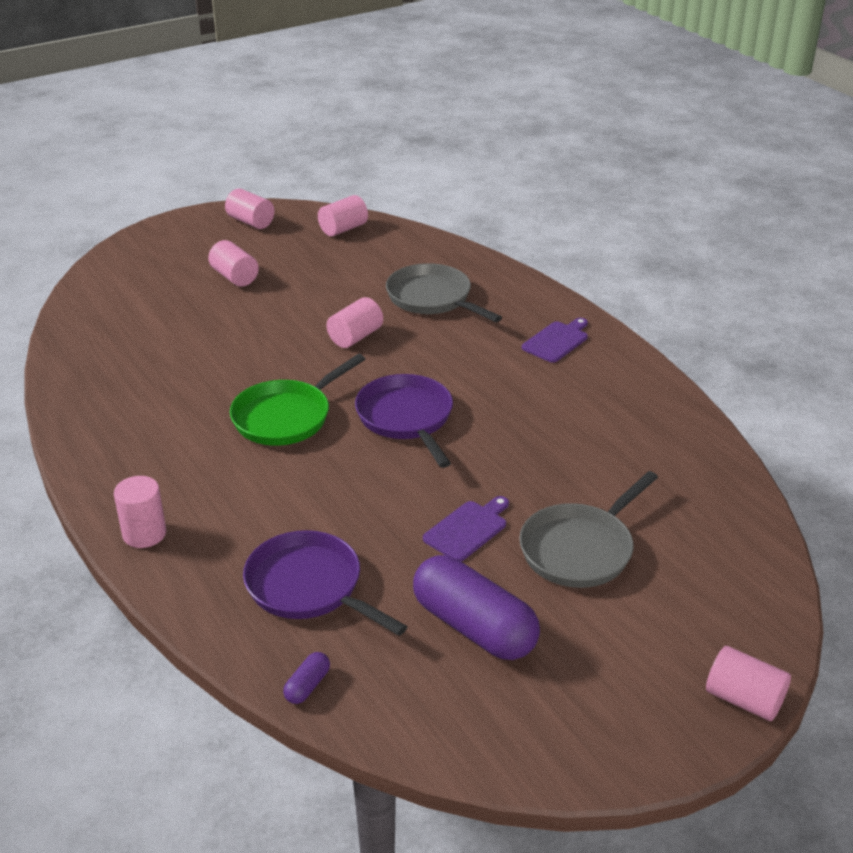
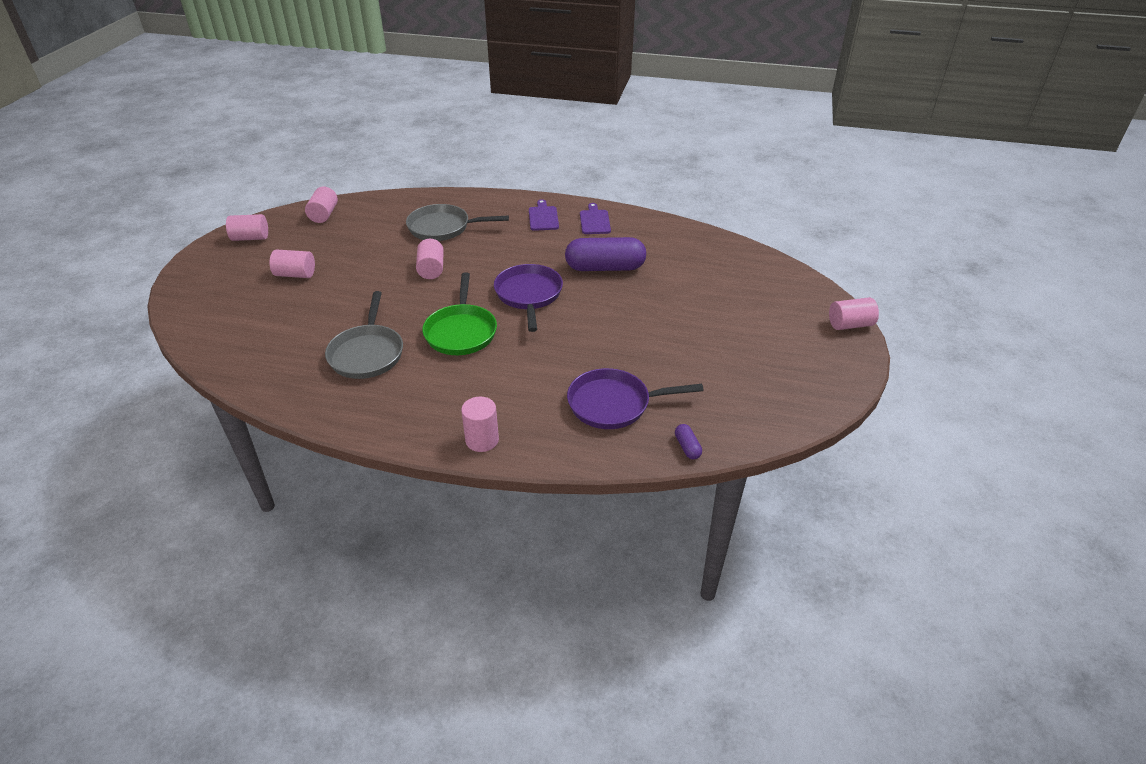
camera: 45 degrees left, 5 degrees up
purple pan [355,374,453,468] -> purple pan turned 60 degrees clockwise [494,264,563,332]
purple capsule [413,555,540,660] -> purple capsule moved to [565,237,646,271]
purple cutting board [423,496,509,561] -> purple cutting board moved to [580,203,611,234]
grey pan [519,471,658,588] -> grey pan moved to [325,291,403,379]

